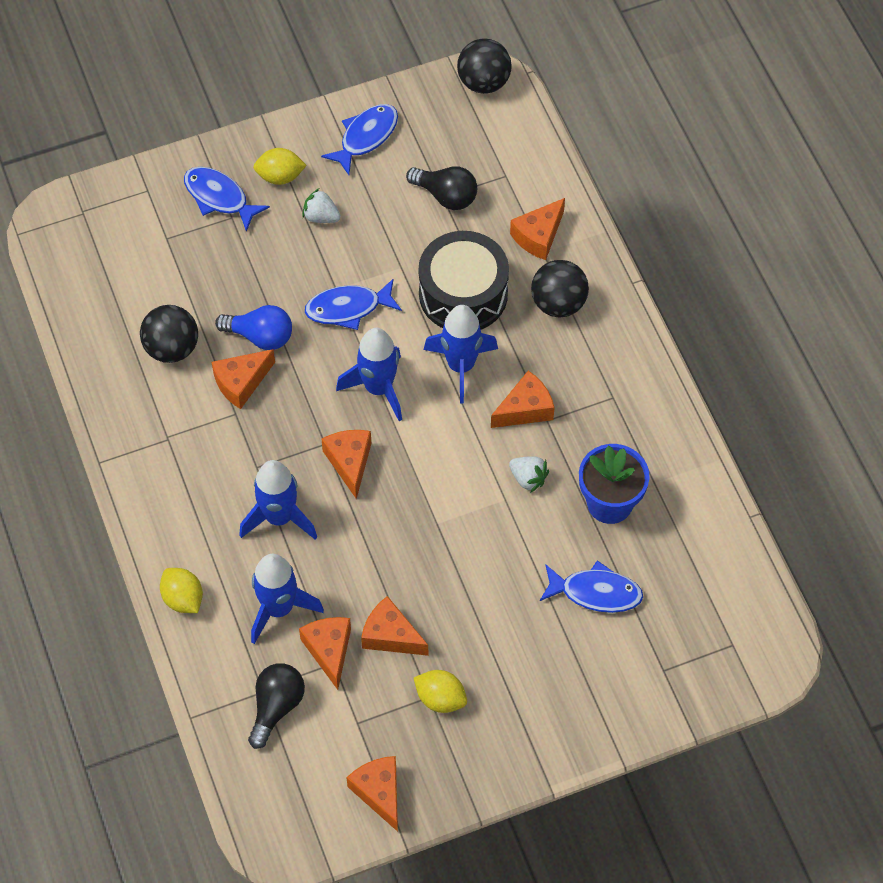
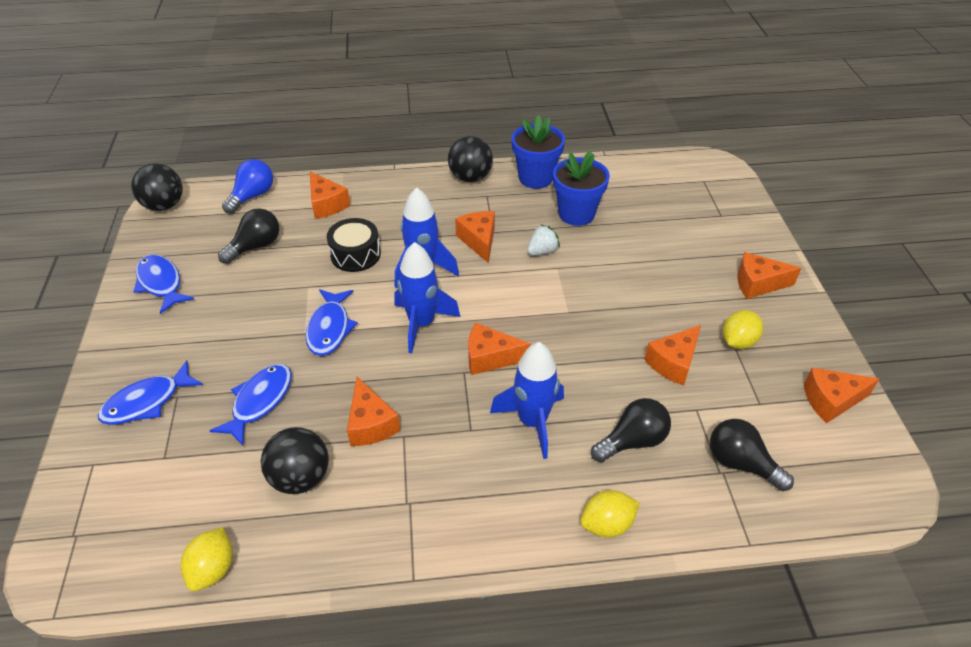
camera: 75 degrees left, 15 degrees down
blue light bulb [215,305,292,350] -> blue light bulb moved to [222,159,273,214]
blue rocket [251,554,324,644] -> black light bulb [591,398,671,462]
yellow lemon [253,148,307,185] -> yellow lemon moved to [181,527,233,591]
orange cheese [299,617,351,690] -> orange cheese moved to [737,252,801,299]
white strawberry [302,188,341,223] -> none
black drum [418,231,509,330] -> black drum [327,218,381,272], size x0.64
black ball [531,260,589,317] -> black ball moved to [448,136,493,182]
blue fish [540,560,643,613] -> blue fish moved to [209,364,292,446]
none -> blue flower pot [512,115,565,189]

